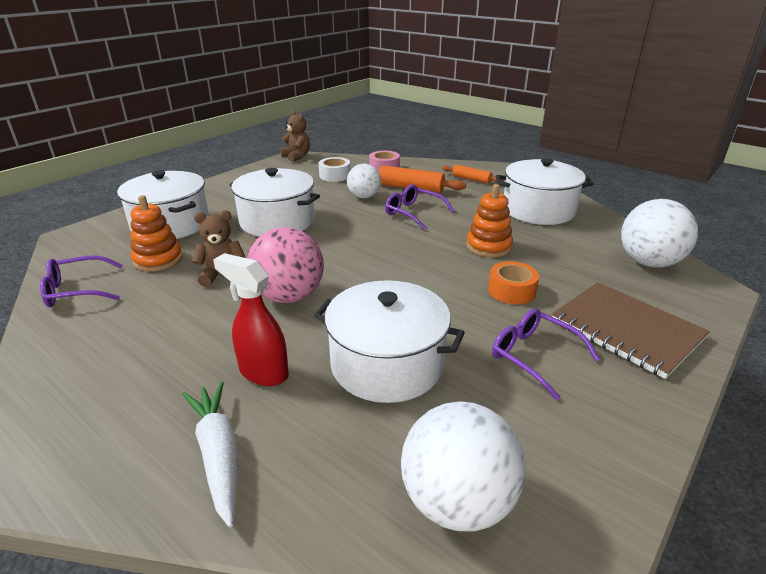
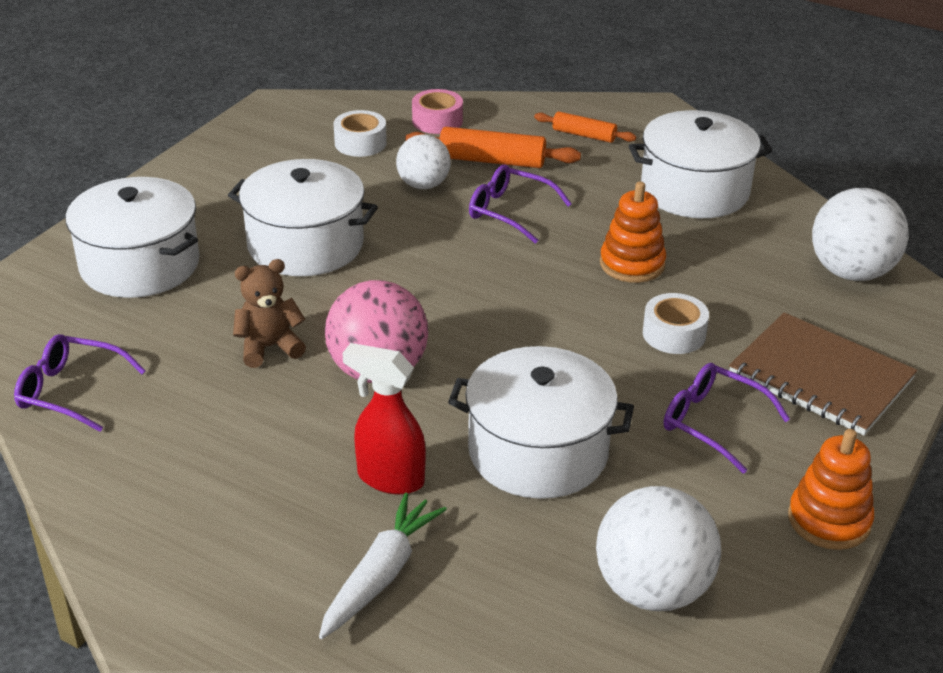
camera: 10 degrees left, 5 degrees up
purple glasses [40,255,123,307] -> purple glasses turned 45 degrees clockwise [14,334,146,432]
orange stacking toy [131,195,183,272] -> orange stacking toy moved to [788,429,874,550]
white carrot [182,382,237,528] -> white carrot turned 60 degrees clockwise [319,493,447,639]
brown teddy bear [280,110,310,162] -> none
orange tape [488,261,539,304] -> white tape [643,293,709,354]

